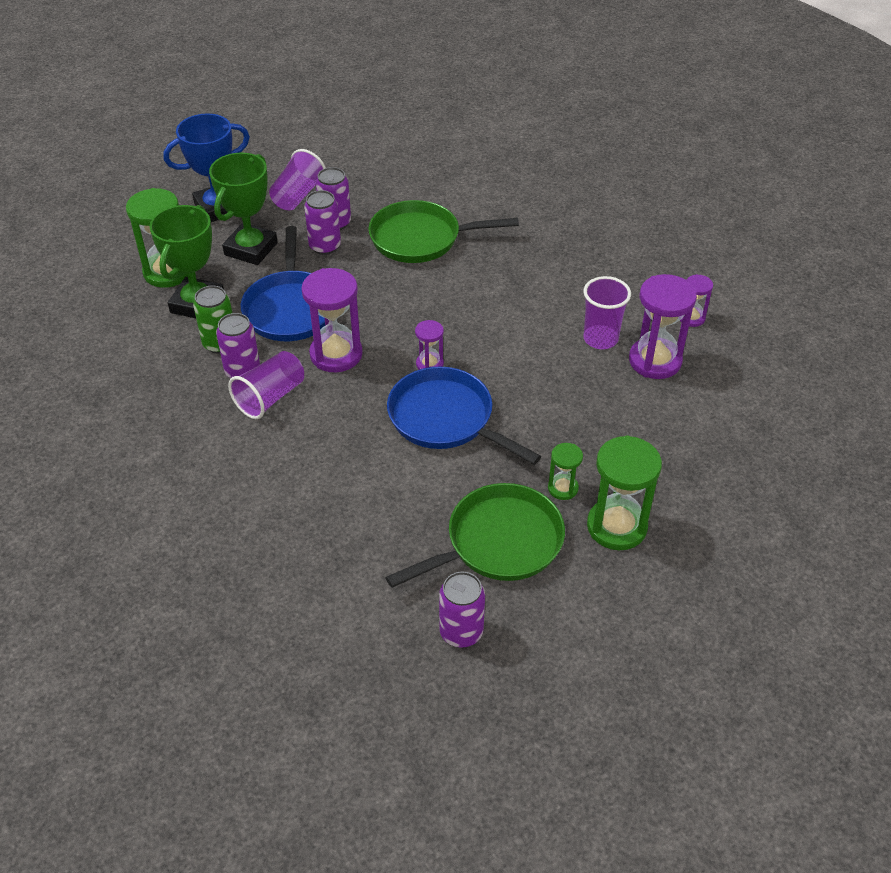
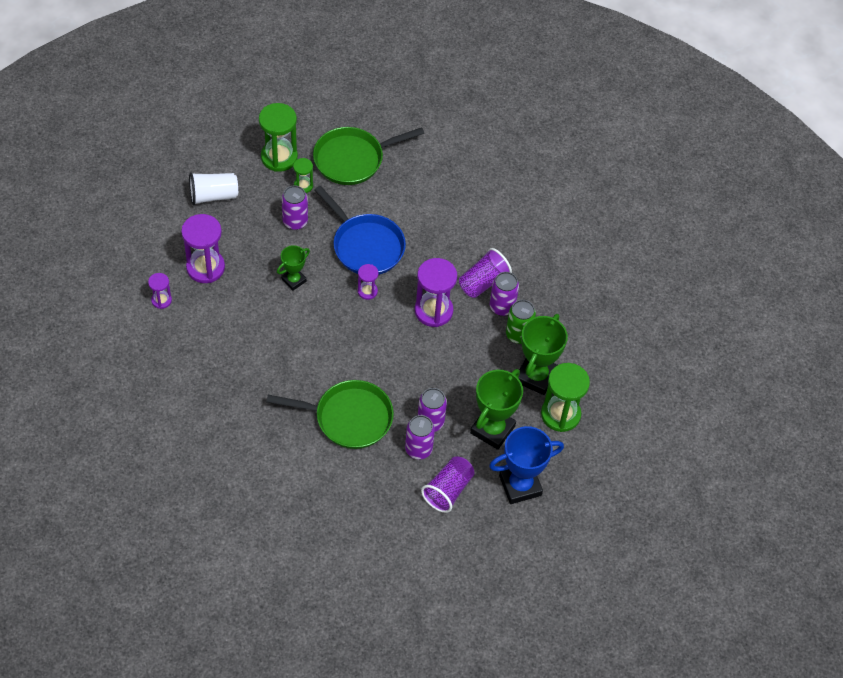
camera: 175 degrees left, 10 degrees up
blue pan [240,226,325,341] -> none
purple can [439,572,485,647] -> purple can moved to [282,185,308,230]
purple cup [583,276,631,349] -> none
none -> white cup [189,172,238,205]
none -> green trophy [277,245,310,291]

